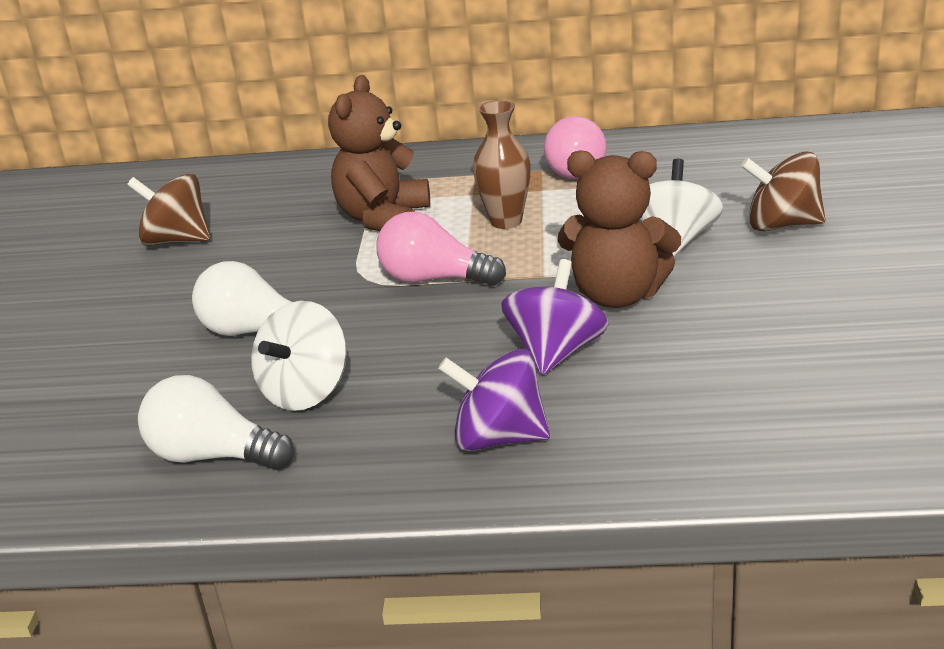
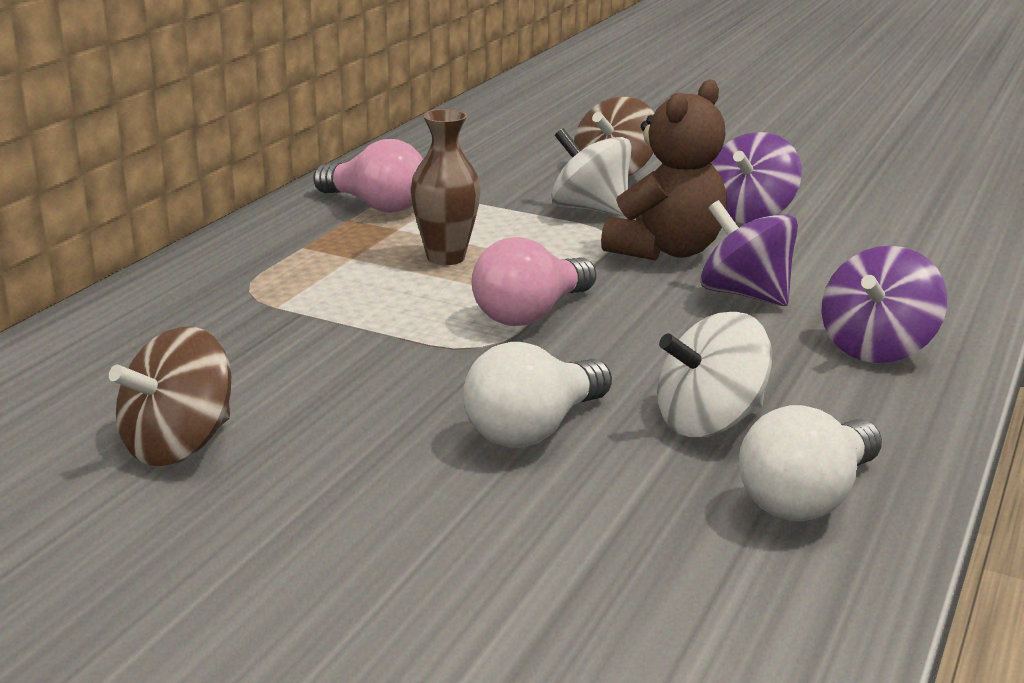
camera: 70 degrees left, 5 degrees down
white spinning top [251,301,347,411] -> white spinning top turned 105 degrees clockwise [657,312,772,437]
brown teddy bear [328,75,430,231] -> none
none -> purple spinning top [712,132,802,223]

